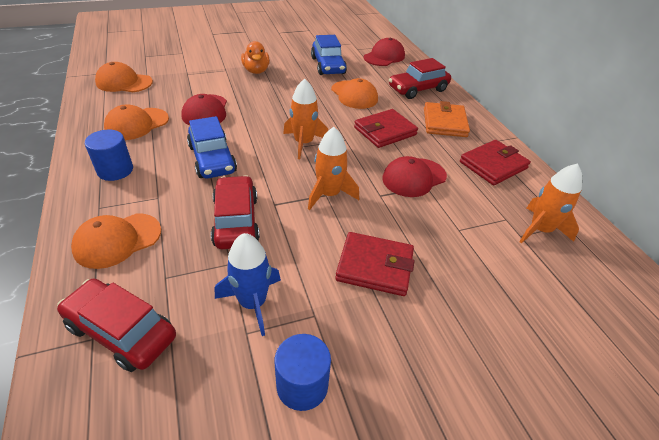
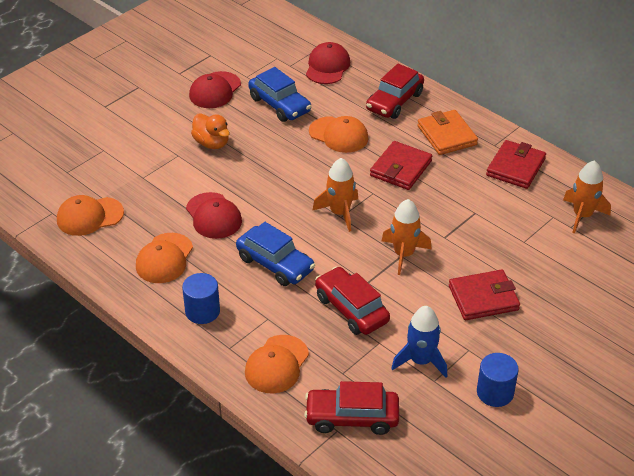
camera: 25 degrees left, 0 degrees up
red cap [383,156,447,197] -> red cap moved to [189,71,241,108]

